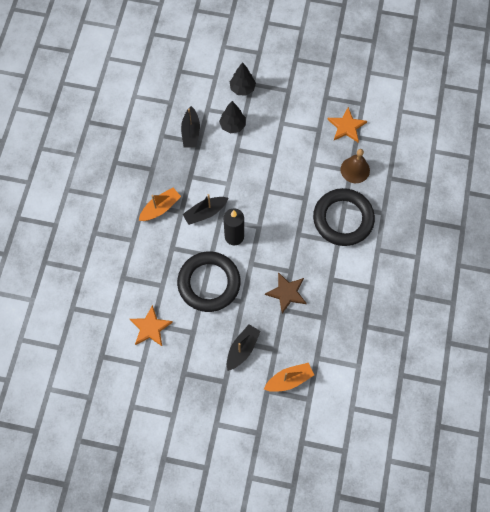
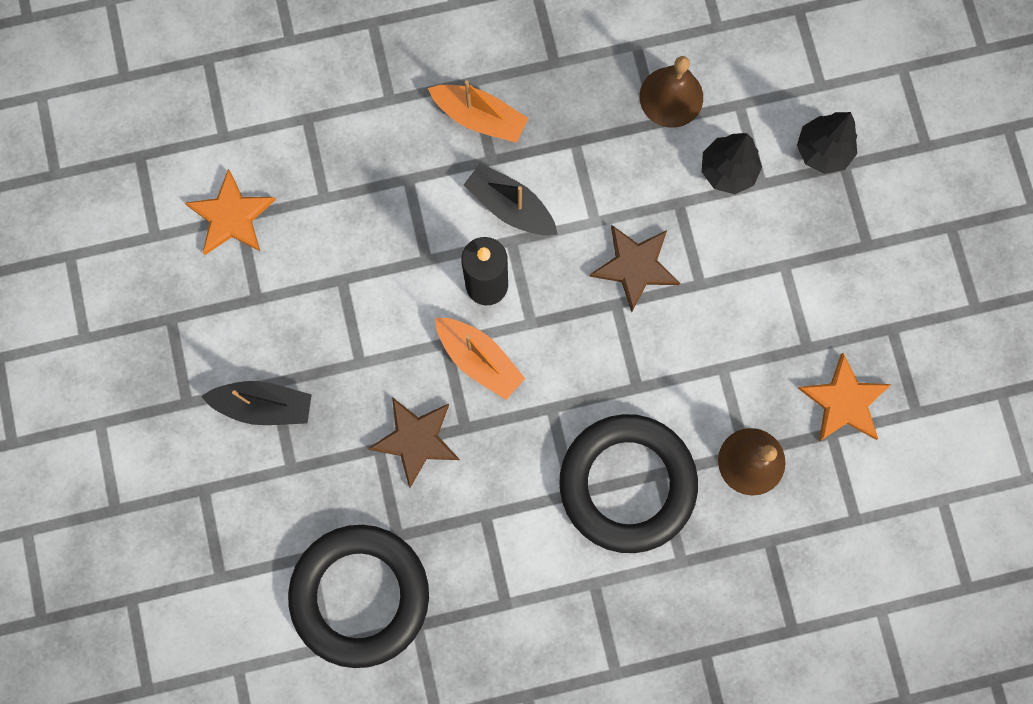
camera: 65 degrees right, 10 degrees up
black ring [177,251,241,312] -> black ring moved to [288,525,429,668]
black boat [181,106,200,147] -> brown bell [640,56,703,128]
orange boat [264,363,314,392] -> orange boat moved to [435,318,525,400]
none -> brown star [589,225,680,313]

